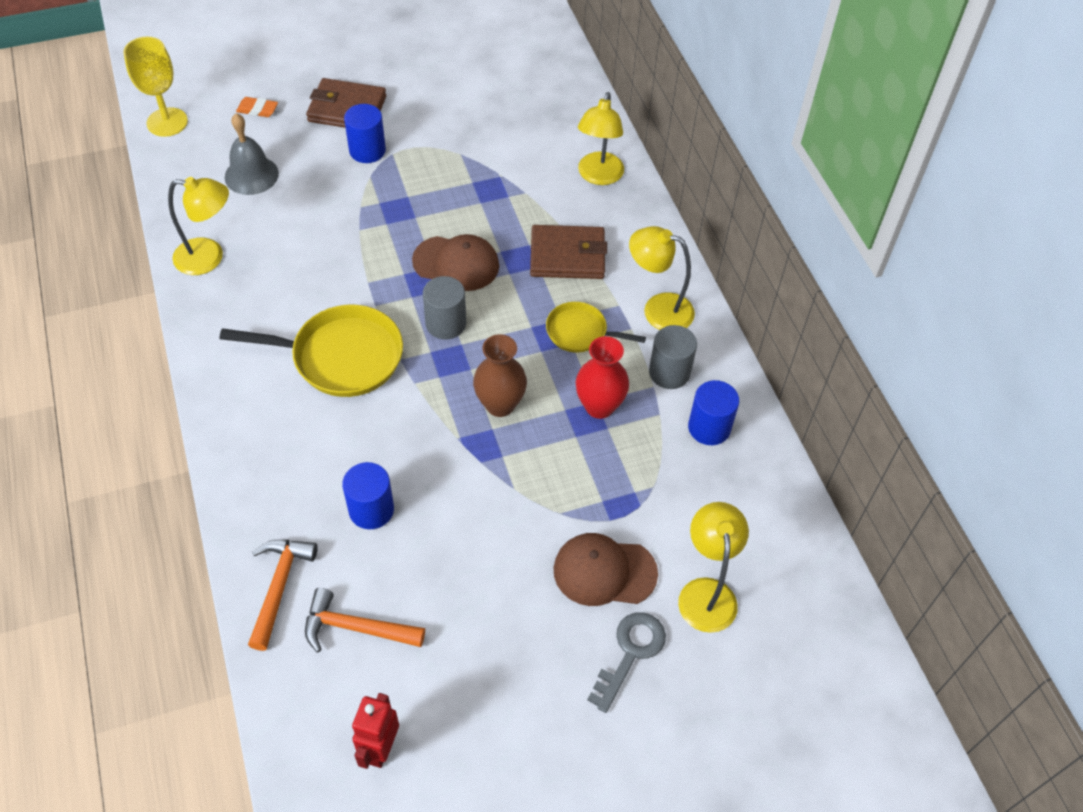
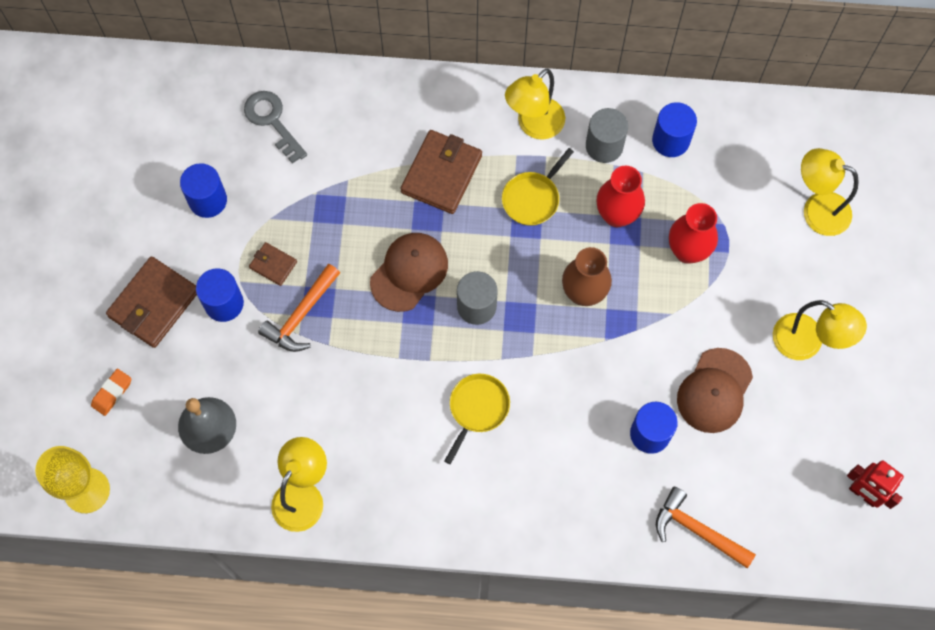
camera: 65 degrees left, 15 degrees up
yellow pan [220,305,403,397] -> yellow pan [444,374,510,464], size x0.57
orange hammer [305,588,425,652] -> orange hammer moved to [258,264,340,352]
brown cap [554,533,658,606] -> brown cap moved to [677,348,753,433]
yellow lamp [578,92,624,185] -> yellow lamp moved to [773,300,867,360]
grey key [587,612,666,713] -> grey key moved to [244,91,307,164]
none -> blue cylinder [180,163,227,218]
none -> brown wallet [249,242,297,286]
none -> red vase [669,203,718,264]

